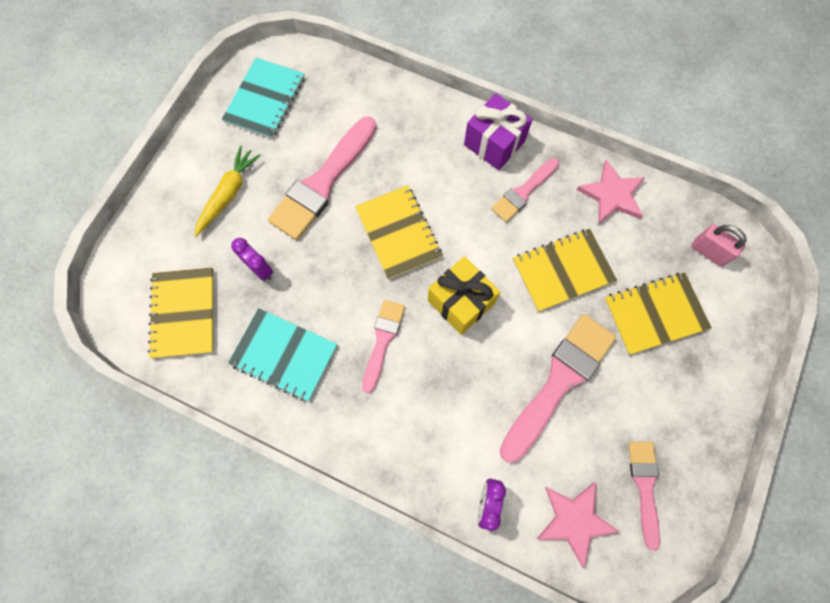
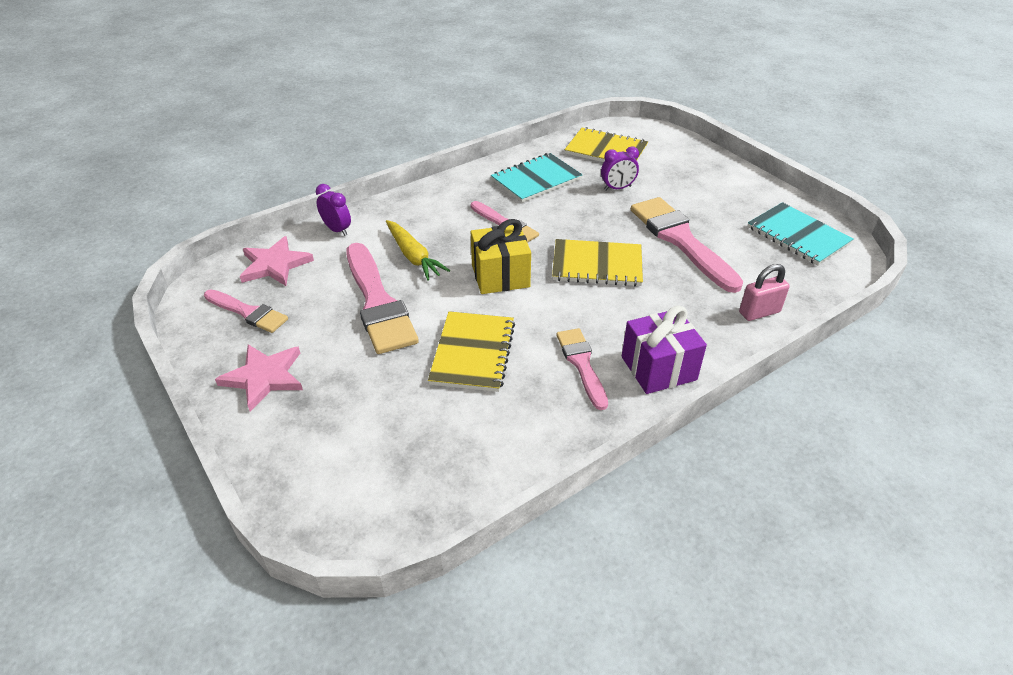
camera: 120 degrees right, 30 degrees down
yellow carrot [194,146,261,237] -> yellow carrot moved to [386,220,450,280]
pink star [576,160,646,225] -> pink star moved to [215,345,303,412]
yellow notebook [604,272,712,355] -> none
pink padlock [691,224,747,267] -> pink padlock moved to [739,264,790,321]

